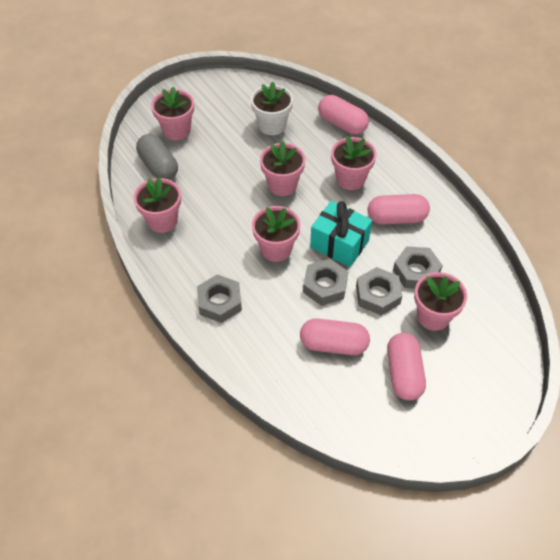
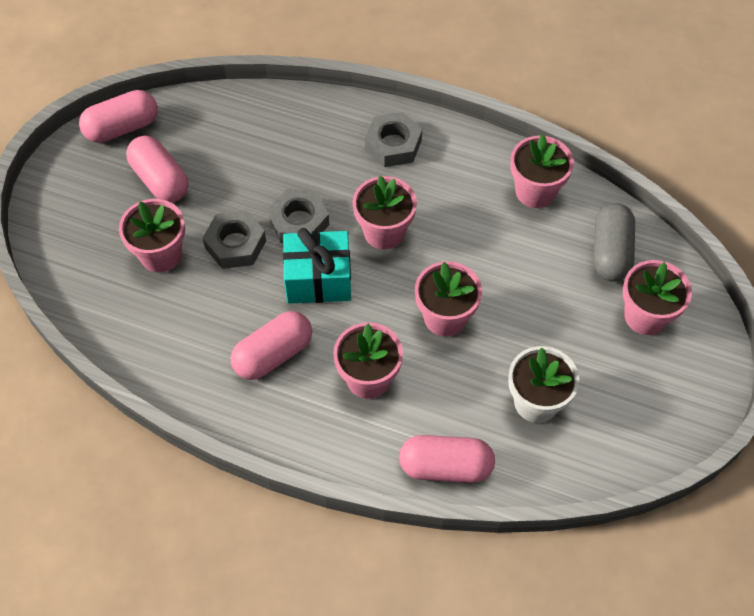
camera: 145 degrees right, 5 degrees up
grey capsule [136,134,178,180] -> grey capsule turned 75 degrees clockwise [593,203,635,282]
pink capsule [300,318,370,355] -> pink capsule moved to [79,90,158,143]
grey nut [393,246,443,289] -> none

